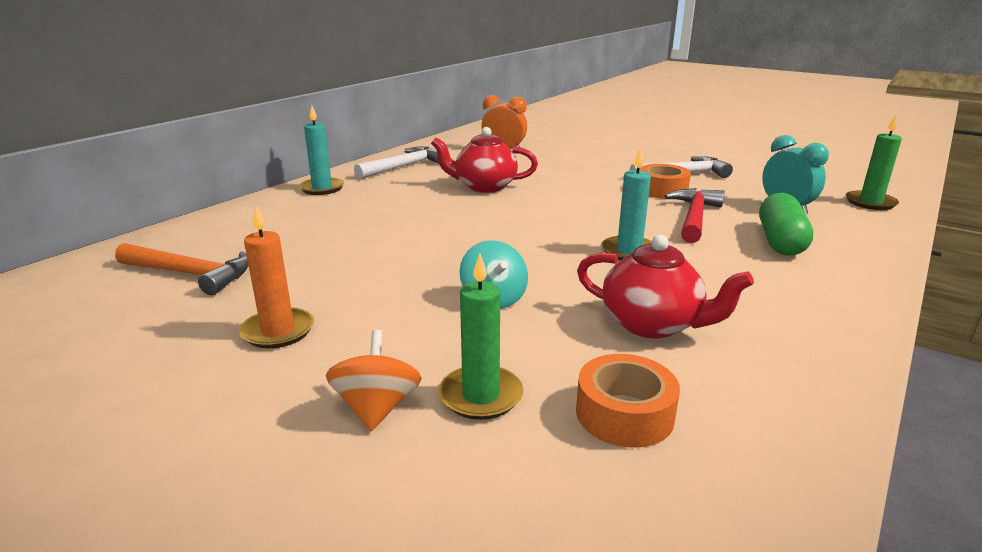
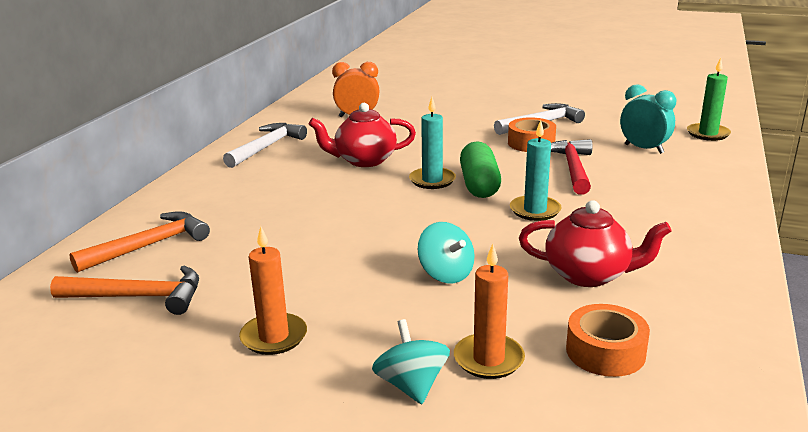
camera: 15 degrees left, 0 degrees up
turquoise candle [299,105,344,195] -> turquoise candle moved to [409,97,456,189]
orange spinning top [326,330,421,431] -> turquoise spinning top [372,319,450,404]
green candle [439,253,523,420] -> orange candle [454,244,525,379]
green capsule [759,193,813,256] -> green capsule moved to [460,141,501,198]
none -> orange hammer [69,211,210,273]

